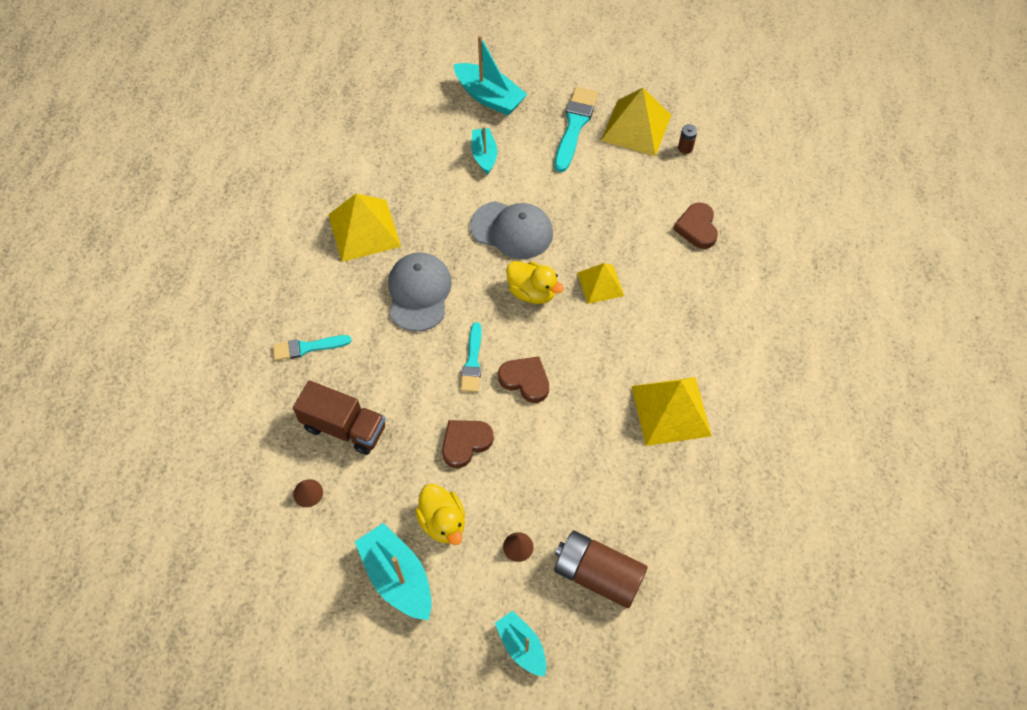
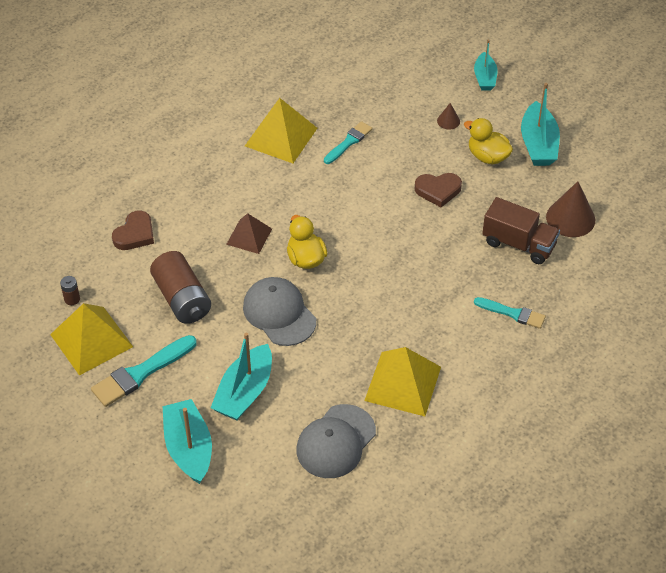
camera: 145 degrees left, 10 degrees down
brown truck [293,380,385,455] -> brown truck turned 150 degrees clockwise [482,197,560,264]
brown cone [293,479,323,507] -> brown cone [546,181,595,237], size x2.02
grey cap [388,252,452,331] -> grey cap moved to [296,404,376,478]
yellow duck [415,484,465,545] -> yellow duck turned 60 degrees counterclockwise [464,118,513,165]
turquoise brush [460,322,482,392] -> turquoise brush moved to [324,121,372,164]
turquoise boat [471,126,497,174] -> turquoise boat [211,333,272,420], size x1.58
brown heart [498,356,549,403] -> none
brown battery [554,531,648,608] -> brown battery moved to [150,251,211,324]
yellow pyramid [577,263,624,304] -> brown pyramid [226,213,272,254]

